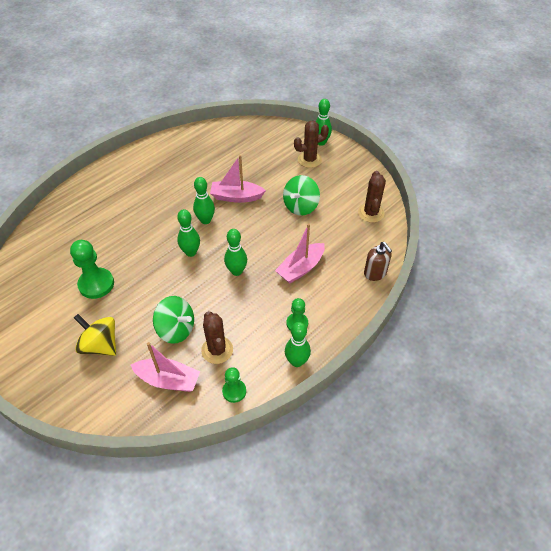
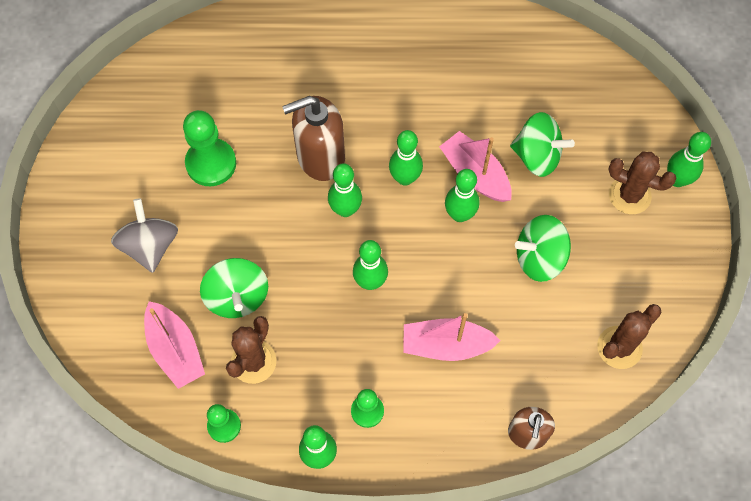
camera: 45 degrees right, 15 degrees up
yellow spinning top [74,314,116,356] -> grey spinning top [111,198,178,273]
none -> brown soap dispenser [282,96,345,181]
none -> green bowling pin [445,169,480,222]
none -> green spinning top [510,112,575,177]

